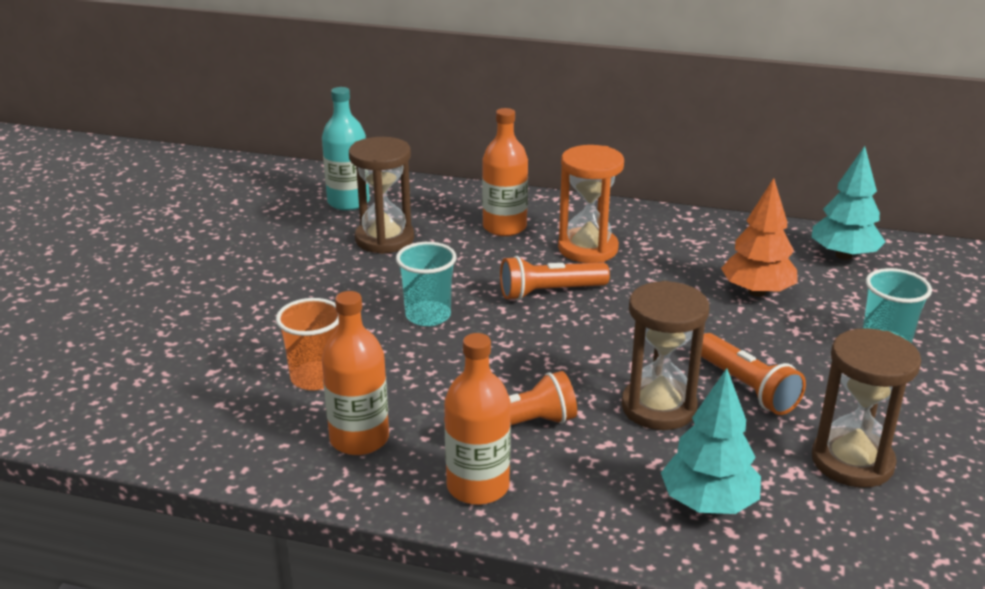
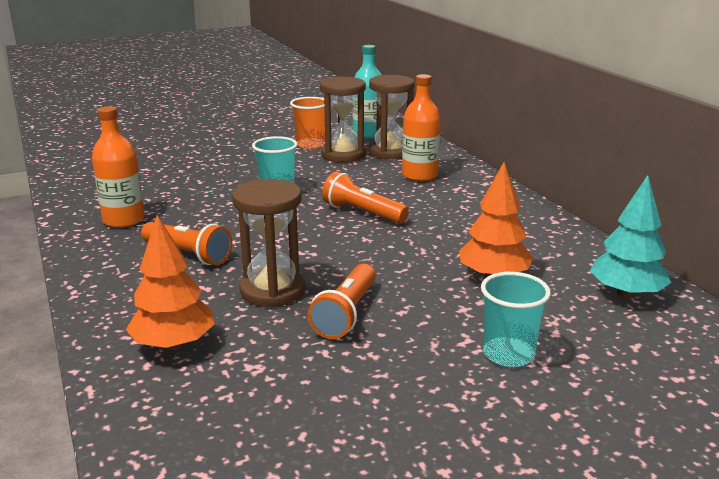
camera: 50 degrees right, 5 degrees down
orange cup [276,298,339,391] -> orange cup moved to [290,97,325,149]
orange bottle [444,333,511,505] -> none
orange hourglass [558,145,624,263] -> none
turquoise tree [661,368,761,514] -> orange tree [126,215,215,350]
brown hourglass [812,328,921,488] -> brown hourglass moved to [369,75,415,159]

